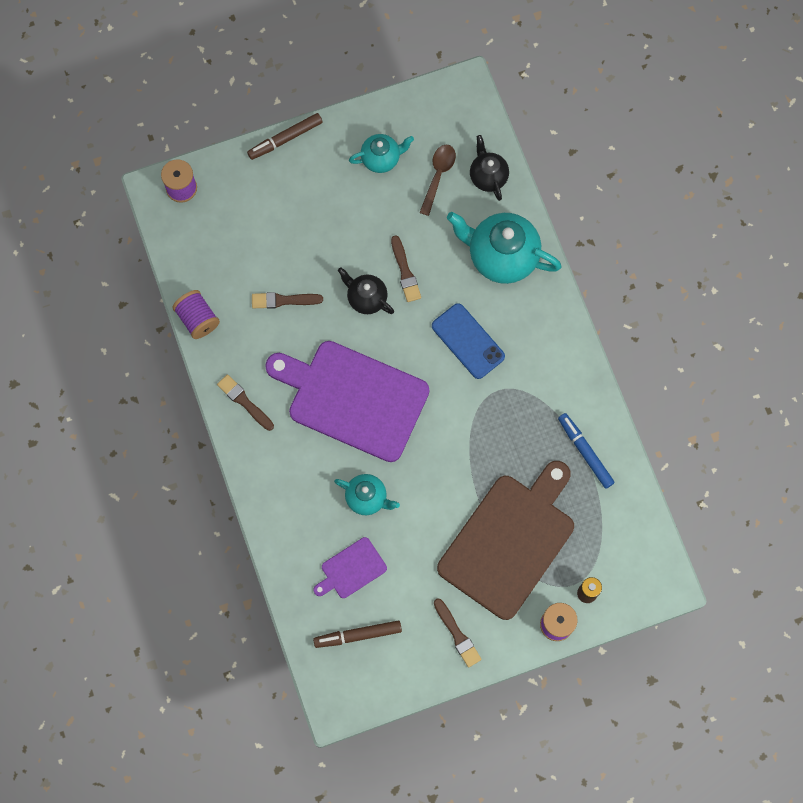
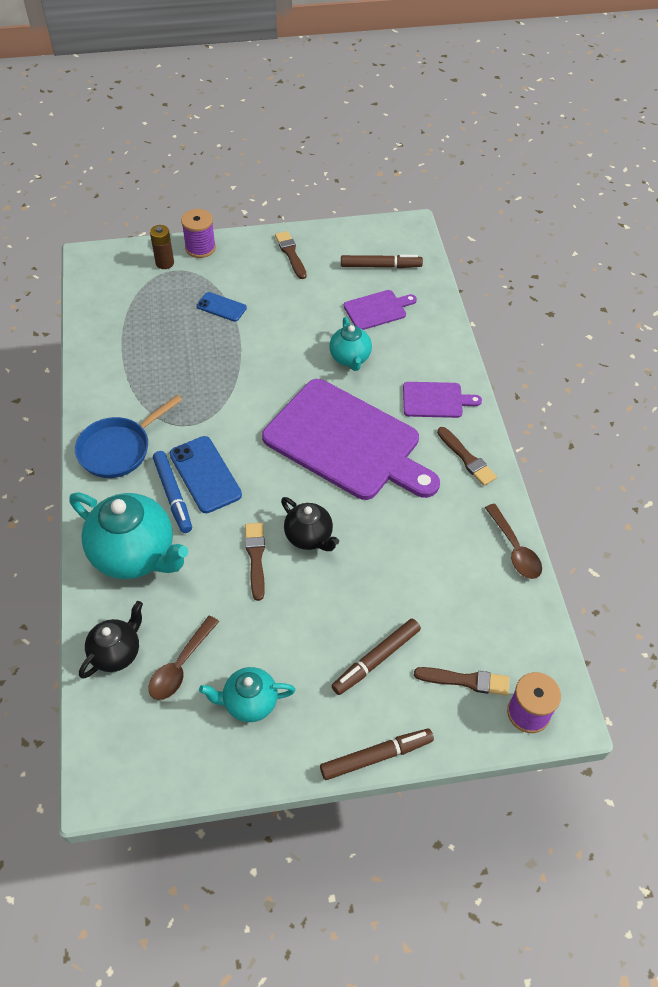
camera: 170 degrees left, 20 degrees down
purple spool [172,290,220,339] -> brown spoon [485,503,542,579]
brown brush [252,292,323,309] -> brown brush moved to [414,667,510,696]
turquoise teapot [334,474,400,515] -> turquoise teapot turned 135 degrees counterclockwise [329,317,372,371]
brown cutting board [437,461,574,620] -> blue phone [197,292,247,322]
black teapot [470,135,509,201] -> black teapot turned 135 degrees counterclockwise [79,601,143,679]
blue marker [558,413,615,489] -> blue marker moved to [153,451,192,533]
none -> blue pan [75,395,182,478]
none -> brown marker [332,619,421,695]
none -> purple cutting board [403,382,482,418]

